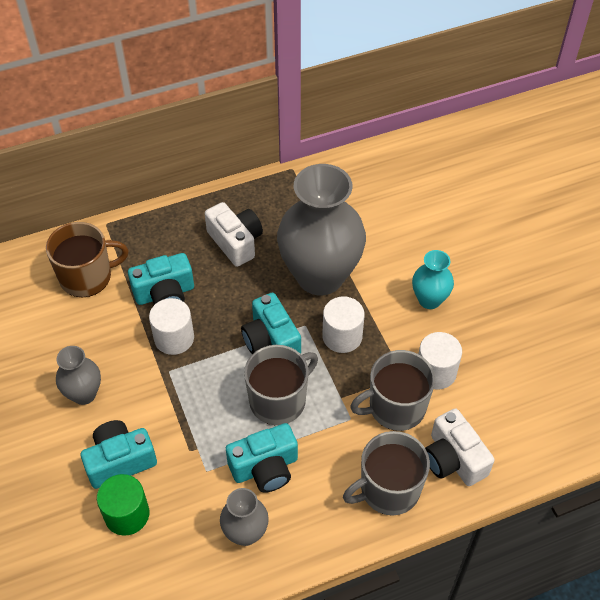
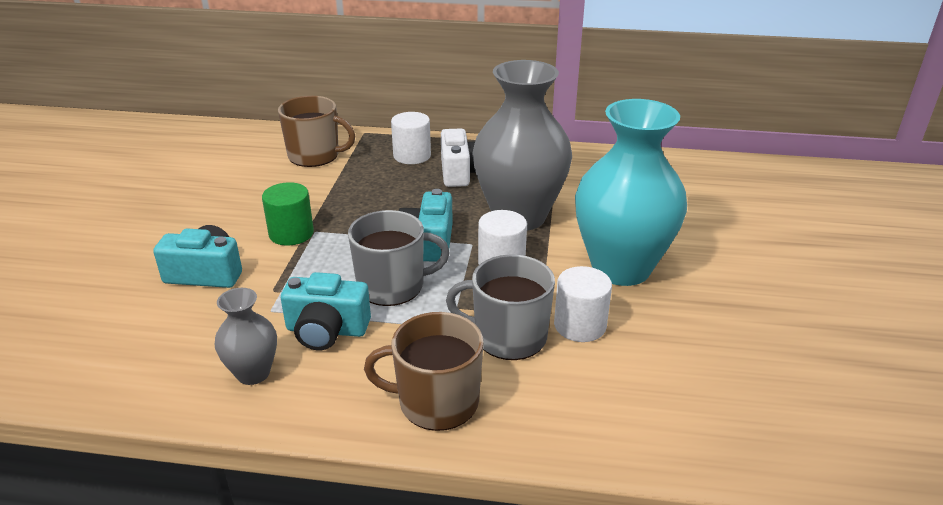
camera: 30 degrees right, 20 degrees down
grey vase [56,346,101,405] -> none
green cylinder [97,474,149,536] -> green cylinder moved to [262,182,314,245]
turquoise camera [128,253,194,305] -> none
white cylinder [149,298,194,355] -> white cylinder moved to [391,112,431,164]
grey mug [343,431,430,515] -> brown mug [364,312,484,431]
turquoise vase [412,250,454,309] -> turquoise vase [575,99,687,286], size x2.12
white camera [425,408,494,486] -> none

